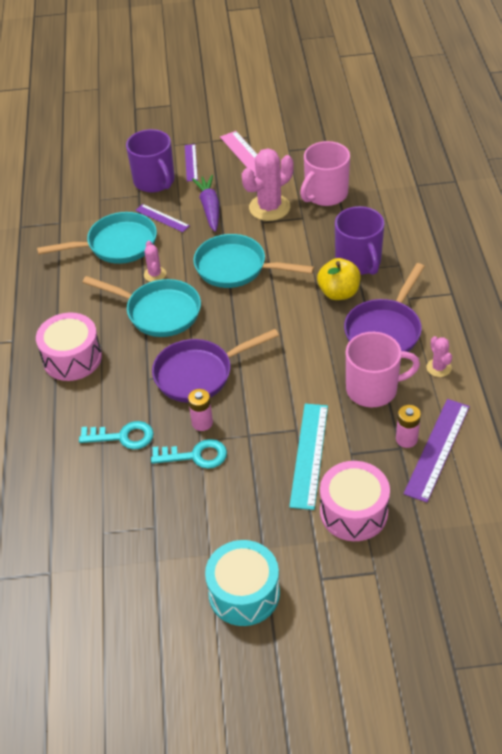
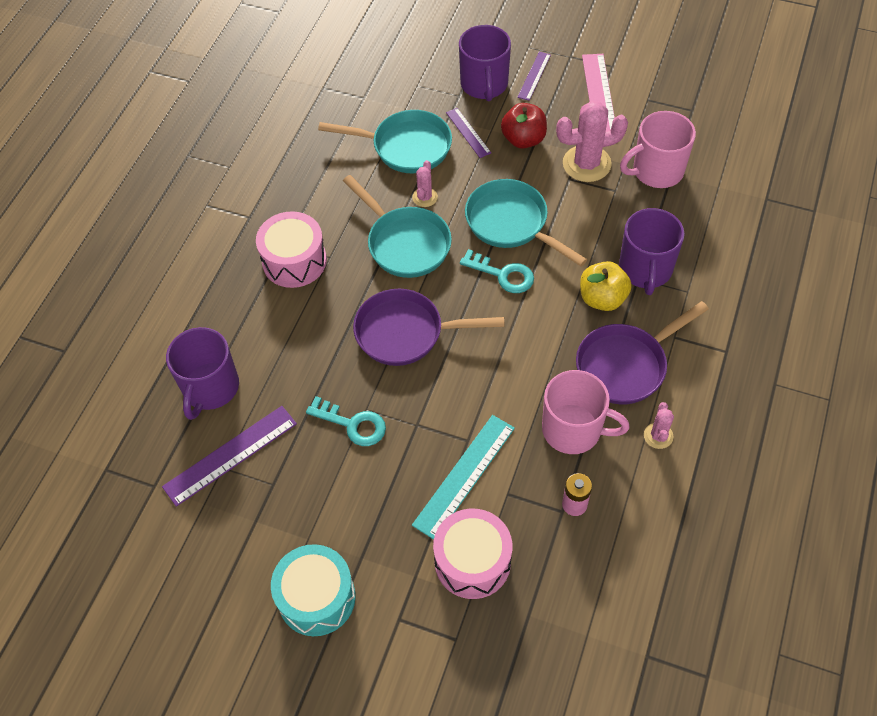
camera: 25 degrees right, 10 degrees up
turquoise key [79,421,154,450] -> turquoise key moved to [460,249,534,293]
pink battery [188,389,213,431] -> none
purple carrot [192,175,219,232] -> red apple [501,103,547,149]
purple ruler [403,399,470,503] -> purple ruler moved to [162,406,297,507]
none -> purple mug [166,327,239,420]

